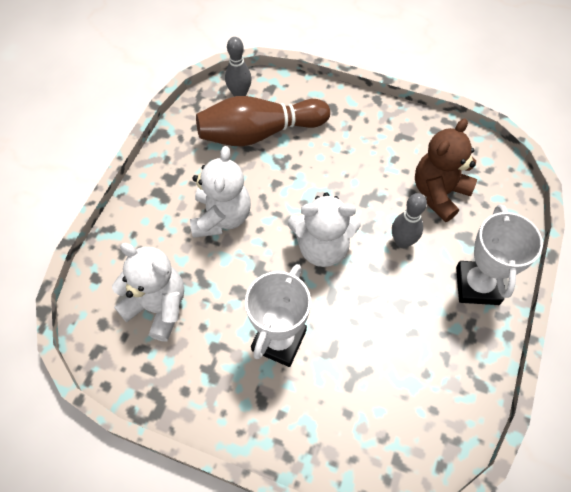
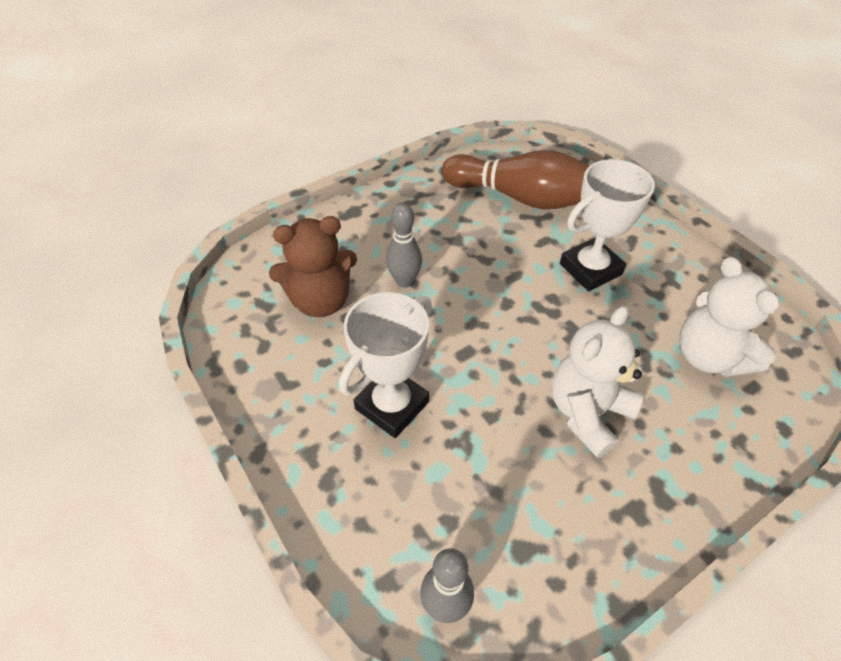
camera: 145 degrees left, 10 degrees down
brown bowling pin [196,96,330,146] -> brown bowling pin moved to [442,150,589,209]
white teddy bear [288,193,361,267] -> none
white trophy [456,204,543,305] -> white trophy moved to [339,292,432,438]

